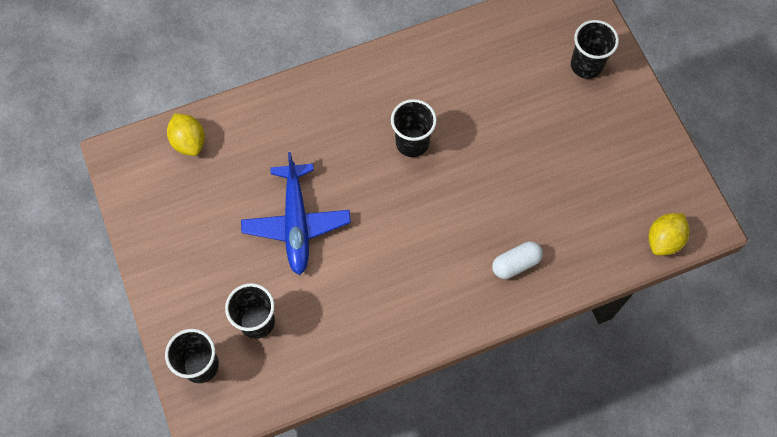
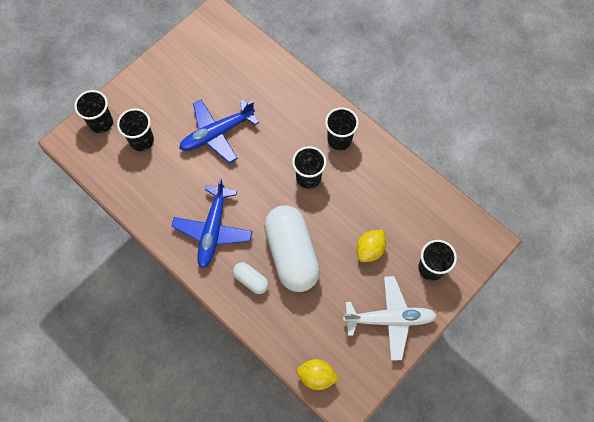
camera: 65 degrees right, 0 degrees up
yellow lemon [167,113,205,156] -> yellow lemon moved to [356,230,386,262]
none -> blue plane [171,178,253,268]
none -> white capsule [264,206,320,292]
none -> black cup [325,107,359,150]
none -> white plane [343,276,437,361]

